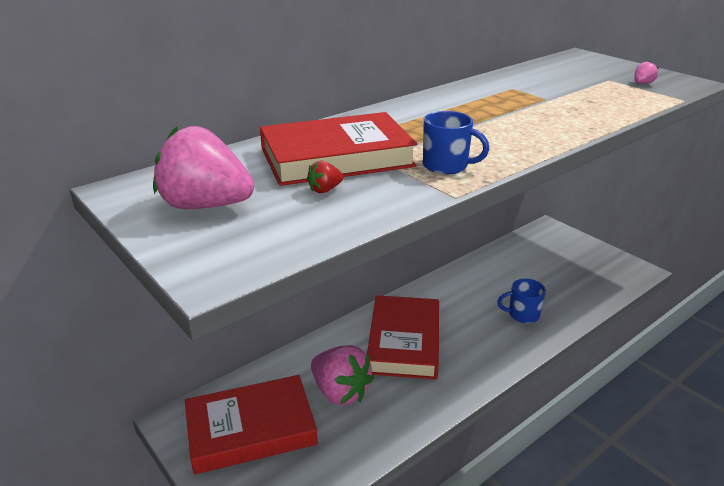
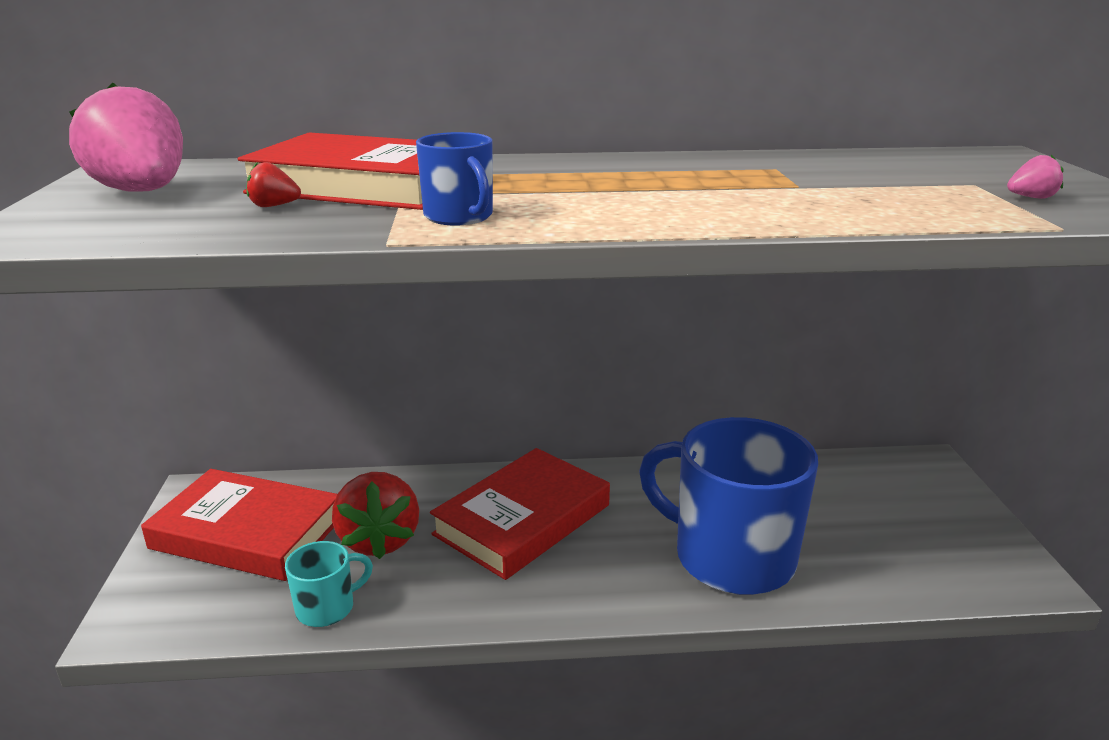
camera: 35 degrees right, 5 degrees down
pink strawberry [311,345,374,405] -> red strawberry [332,472,419,559]
blue mug [497,279,546,323] -> blue mug [639,417,818,595], size x2.24
none -> turquoise mug [285,541,373,627]

